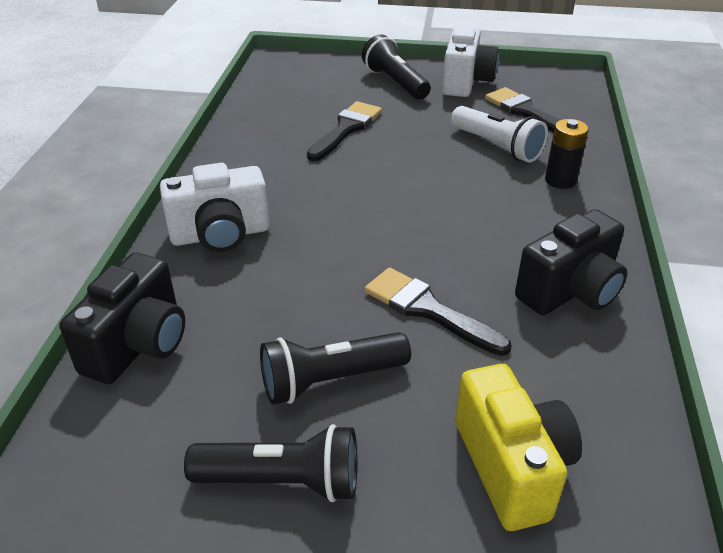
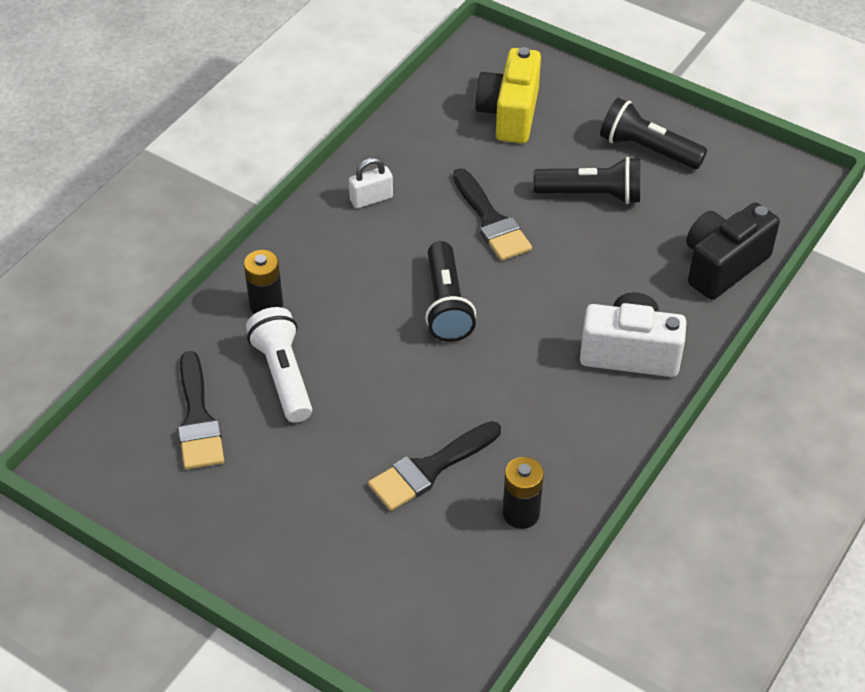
camera: 155 degrees left, 10 degrees up
black flashlight [362,34,431,99] -> black flashlight moved to [425,241,476,342]
white camera [442,25,499,97] -> none
black camera [515,209,627,315] -> white padlock [349,157,393,209]
none -> black battery [503,457,544,529]

